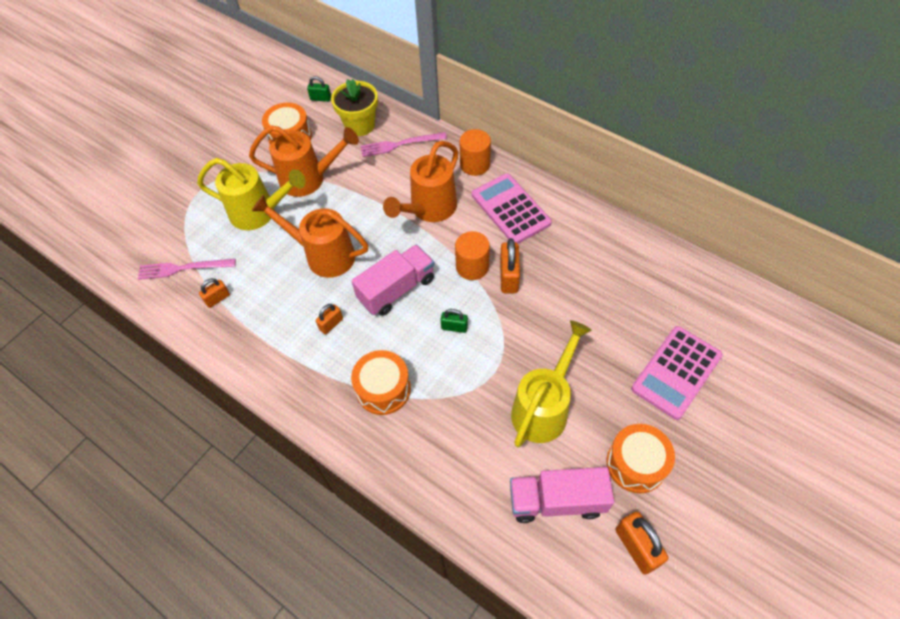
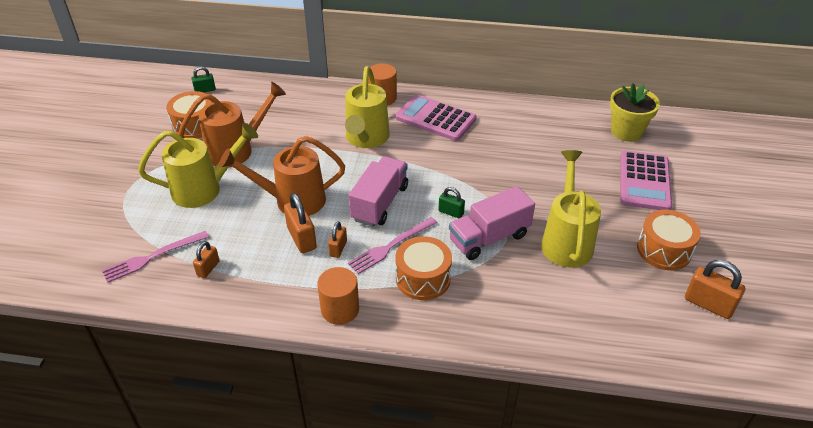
camera: 30 degrees left, 15 degrees down
yellow flower pot [331,79,378,136] -> yellow flower pot moved to [610,83,660,142]
pink fork [360,132,447,157] -> pink fork moved to [348,217,437,274]
orange watering can [383,141,458,222] -> yellow watering can [345,66,390,148]
green padlock [440,309,468,333] -> green padlock turned 45 degrees clockwise [438,187,465,218]
orange cylinder [455,231,490,280] -> orange cylinder moved to [317,267,359,325]
orange padlock [500,238,520,293] -> orange padlock moved to [284,193,317,253]
pink truck [510,467,614,523] -> pink truck moved to [449,186,535,260]

